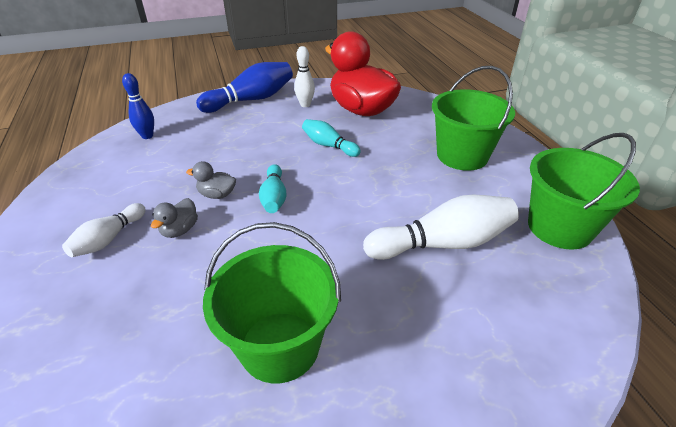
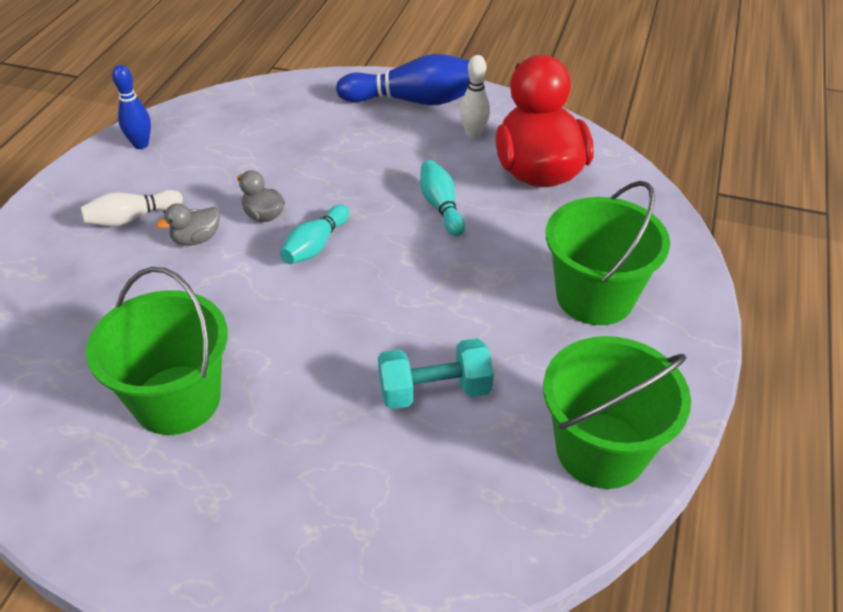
camera: 35 degrees right, 5 degrees up
blue bowling pin [122,73,154,139] -> blue bowling pin moved to [112,65,151,149]
white bowling pin [363,195,519,260] -> turquoise dumbbell [378,338,494,409]

